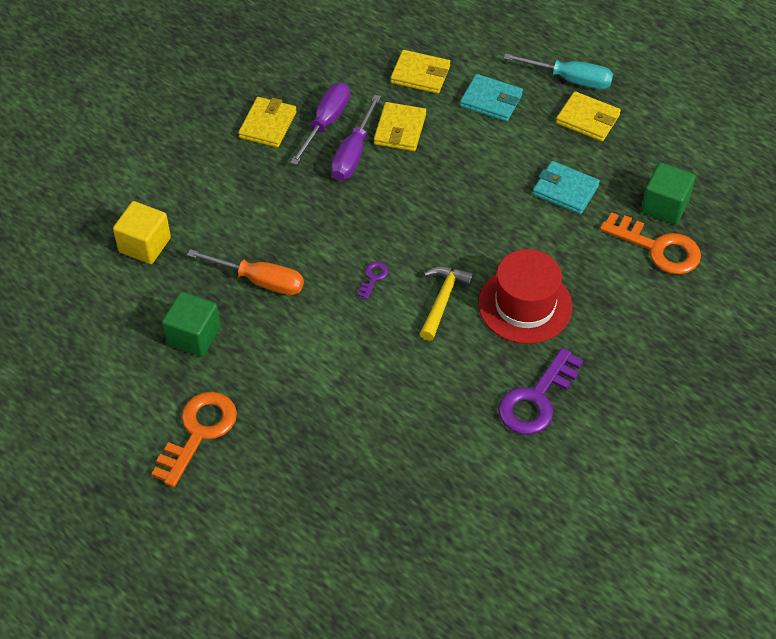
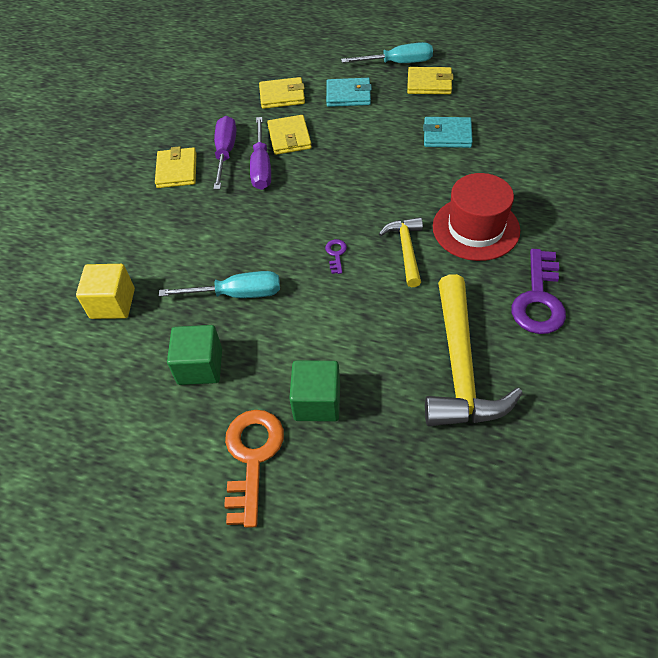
camera: 20 degrees left, 0 degrees up
orange screwdriver [187,249,304,295] -> turquoise screwdriver [159,271,280,298]
orange key [600,212,701,275] -> none
green cube [641,162,695,225] -> green cube moved to [289,361,340,422]
none -> yellow hammer [425,274,523,426]

